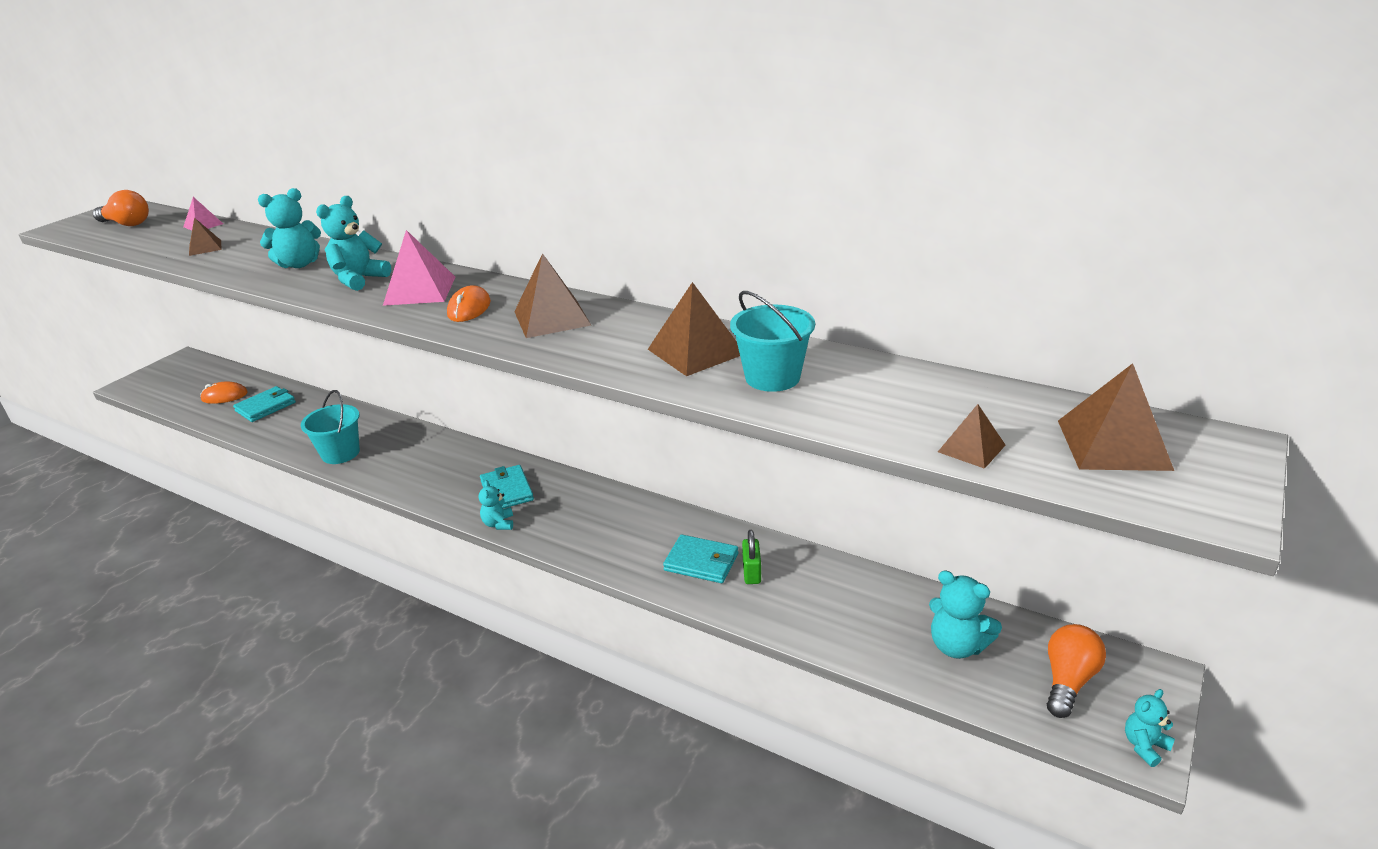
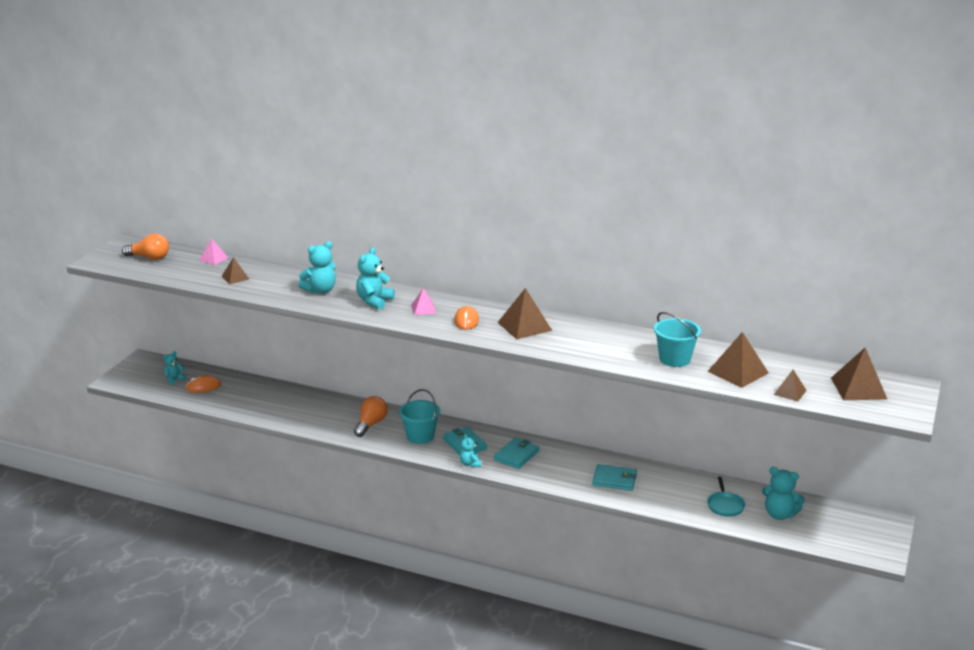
camera: 10 degrees left, 5 degrees down
turquoise wallet [233,386,296,422] -> turquoise wallet moved to [494,438,539,469]
turquoise bucket [301,390,360,464] -> turquoise bucket moved to [399,389,440,444]
pink pyramid [383,230,455,306] -> pink pyramid [411,288,436,315], size x0.57
brown pyramid [648,282,740,376] -> brown pyramid moved to [707,332,769,388]
green padlock [742,530,761,584] -> none
orange light bulb [1047,624,1106,718] -> orange light bulb moved to [354,396,388,437]
turquoise teddy bear [1125,689,1175,767] -> turquoise teddy bear moved to [163,351,186,385]
none -> turquoise pan [707,477,745,517]

